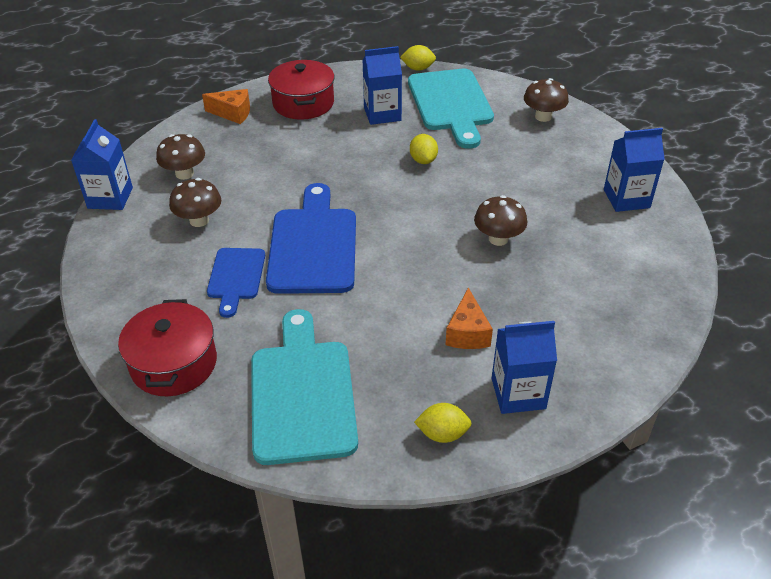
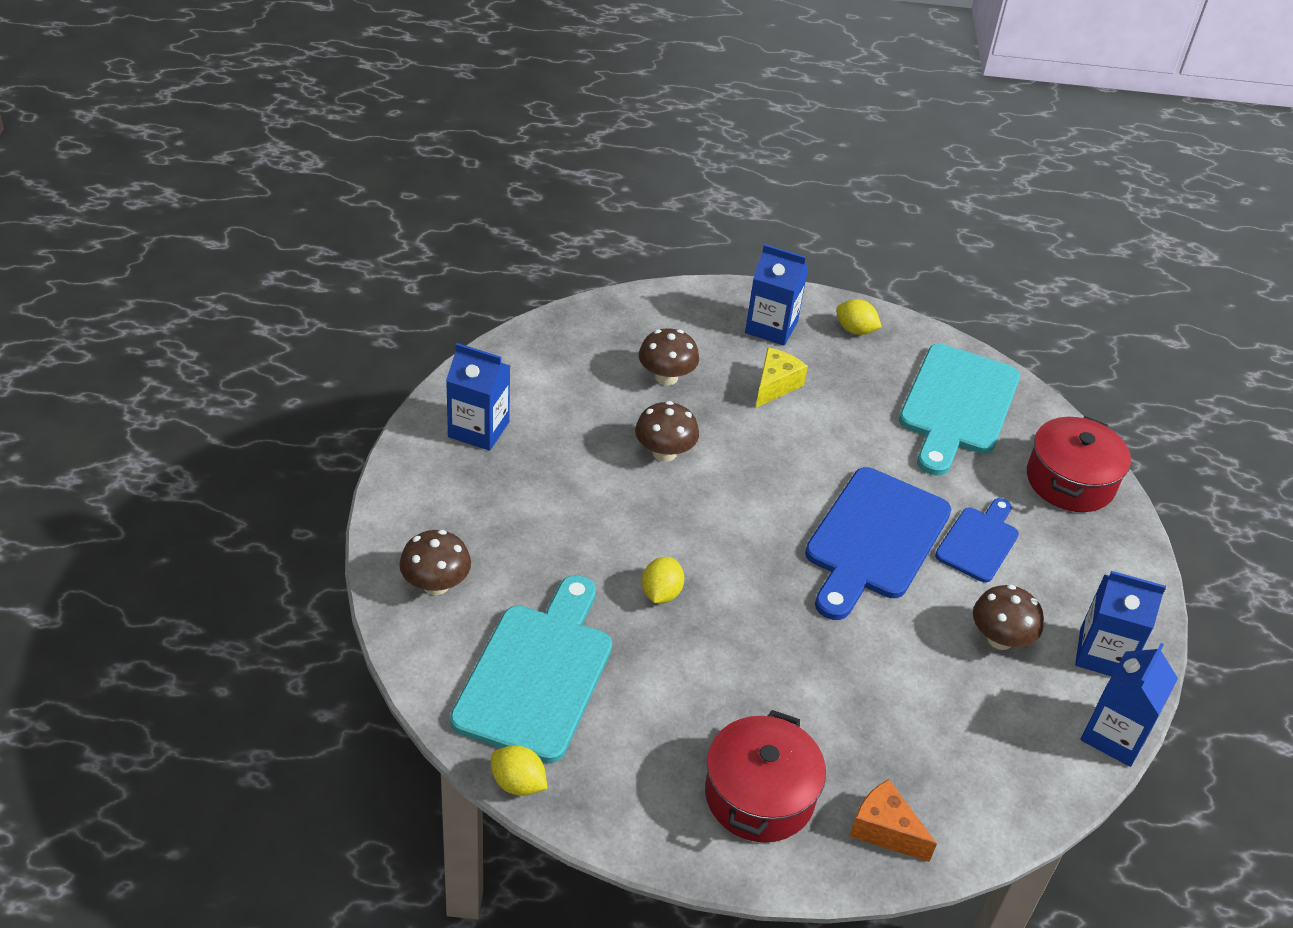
camera: 155 degrees left, 0 degrees up
brown mushroom [156,134,205,180] -> brown mushroom moved to [639,328,699,385]
blue carton [363,46,402,125] -> blue carton moved to [1075,571,1166,676]
orange cheese [445,288,493,349] -> yellow cheese [756,347,808,408]

